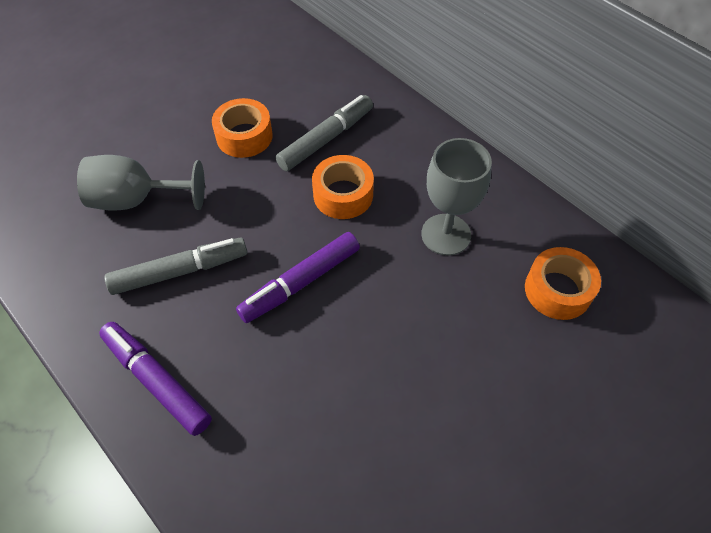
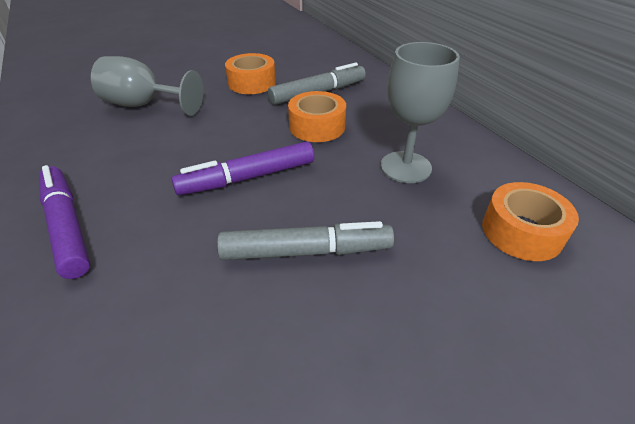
camera: 15 degrees right, 15 degrees down
grey marker [104,238,247,295] -> grey marker moved to [217,221,394,260]

